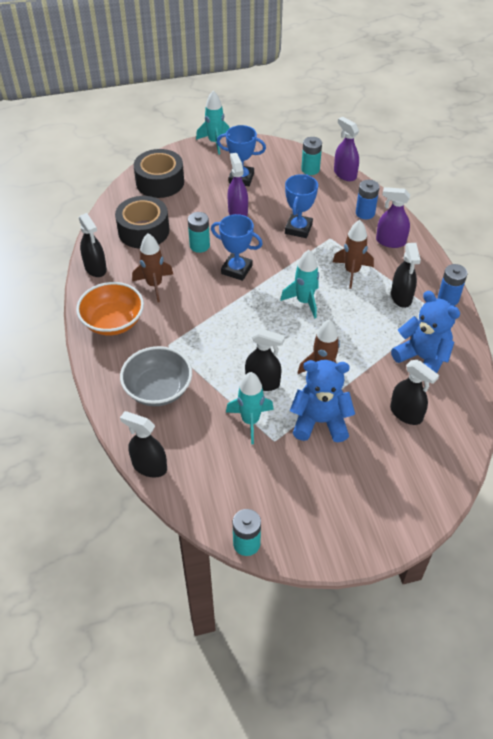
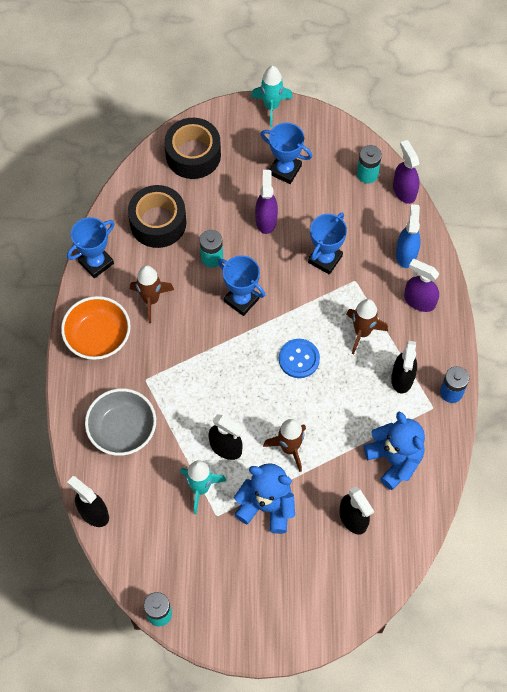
camera: 15 degrees right, 15 degrees up
black spray bottle [79,213,107,277] -> blue trophy [67,217,115,278]
turquoise rocket [280,250,319,318] -> blue button [279,339,320,378]
blue battery [356,180,379,219] -> blue spray bottle [396,204,421,268]

